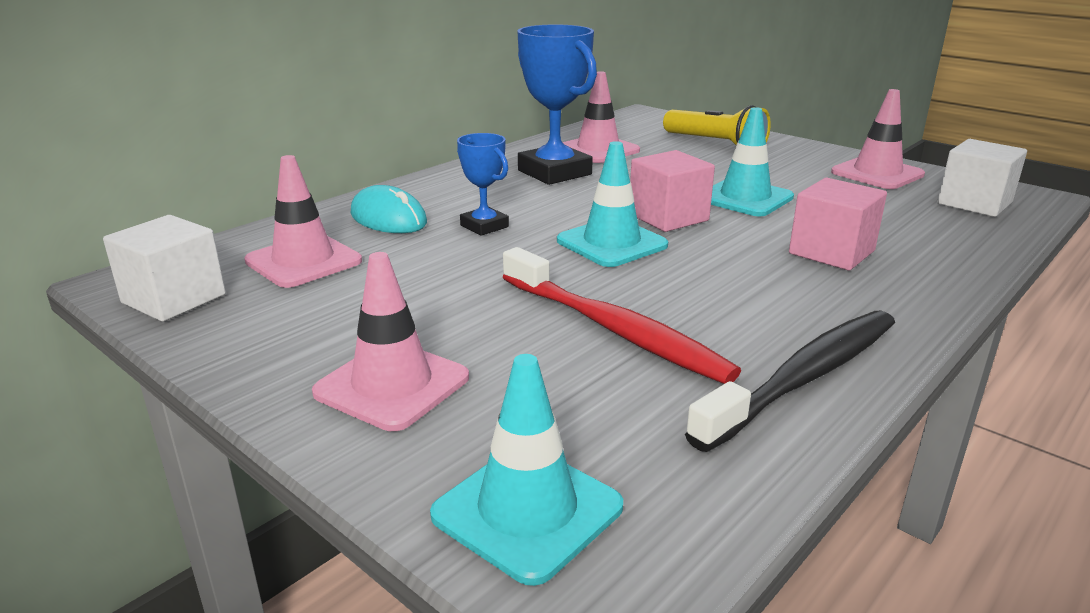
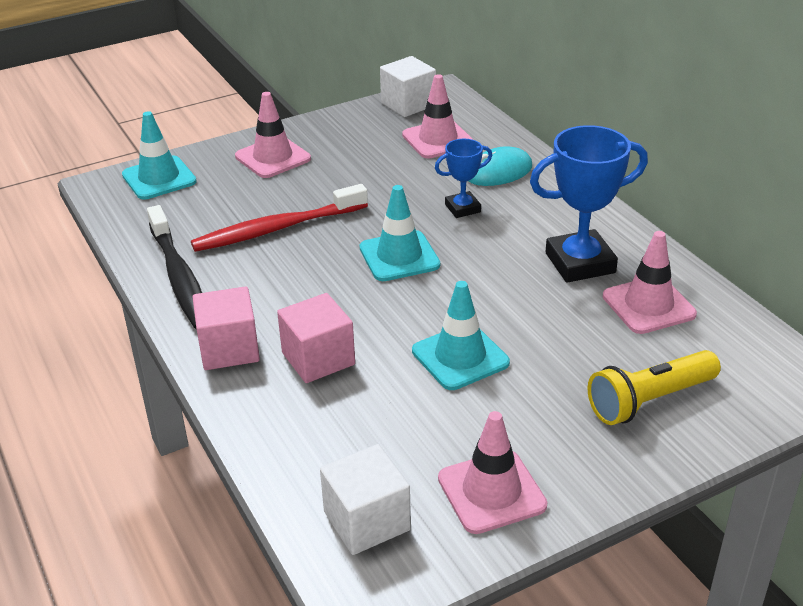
camera: 110 degrees right, 10 degrees up
pink cube [630,150,715,232] -> pink cube moved to [192,286,260,370]

